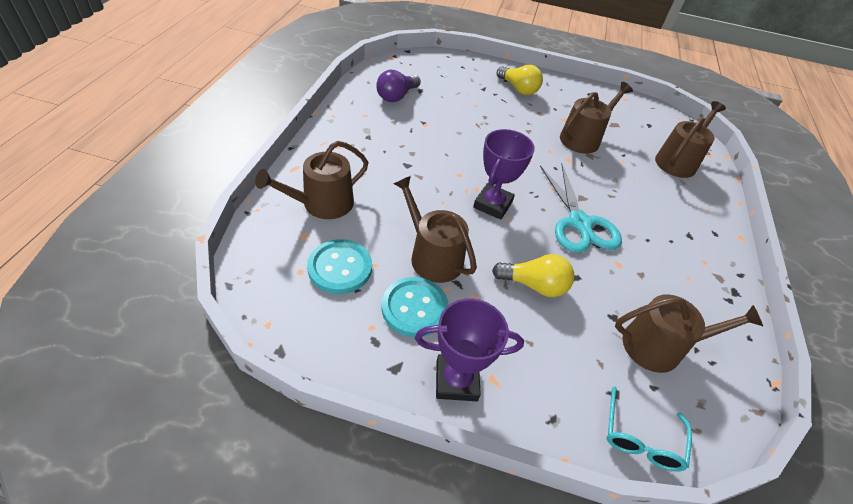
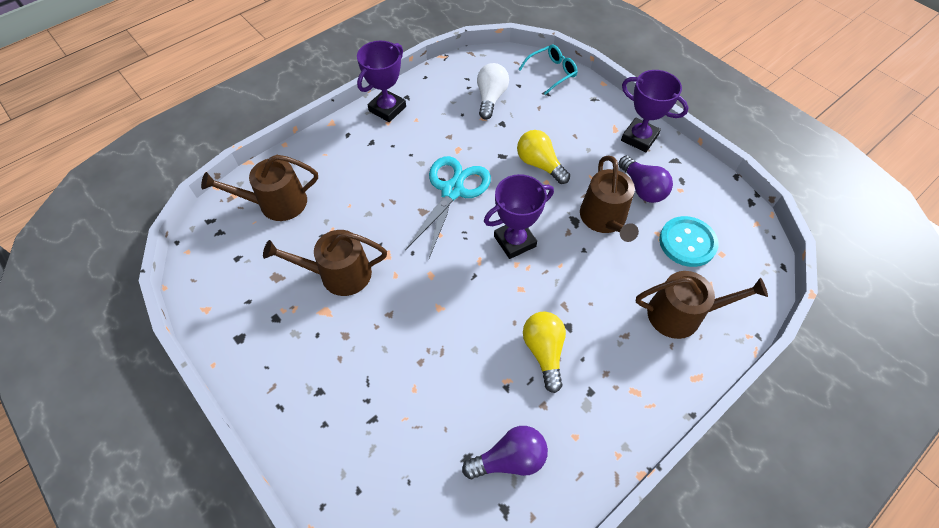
camera: 140 degrees left, 10 degrees up
turquoise button [382,277,448,337] -> purple light bulb [618,156,673,203]
yellow light bulb [497,65,543,95] -> yellow light bulb moved to [523,312,566,393]
brown watering can [615,294,763,373] -> white light bulb [477,63,509,120]
none -> purple trophy [357,41,406,122]

